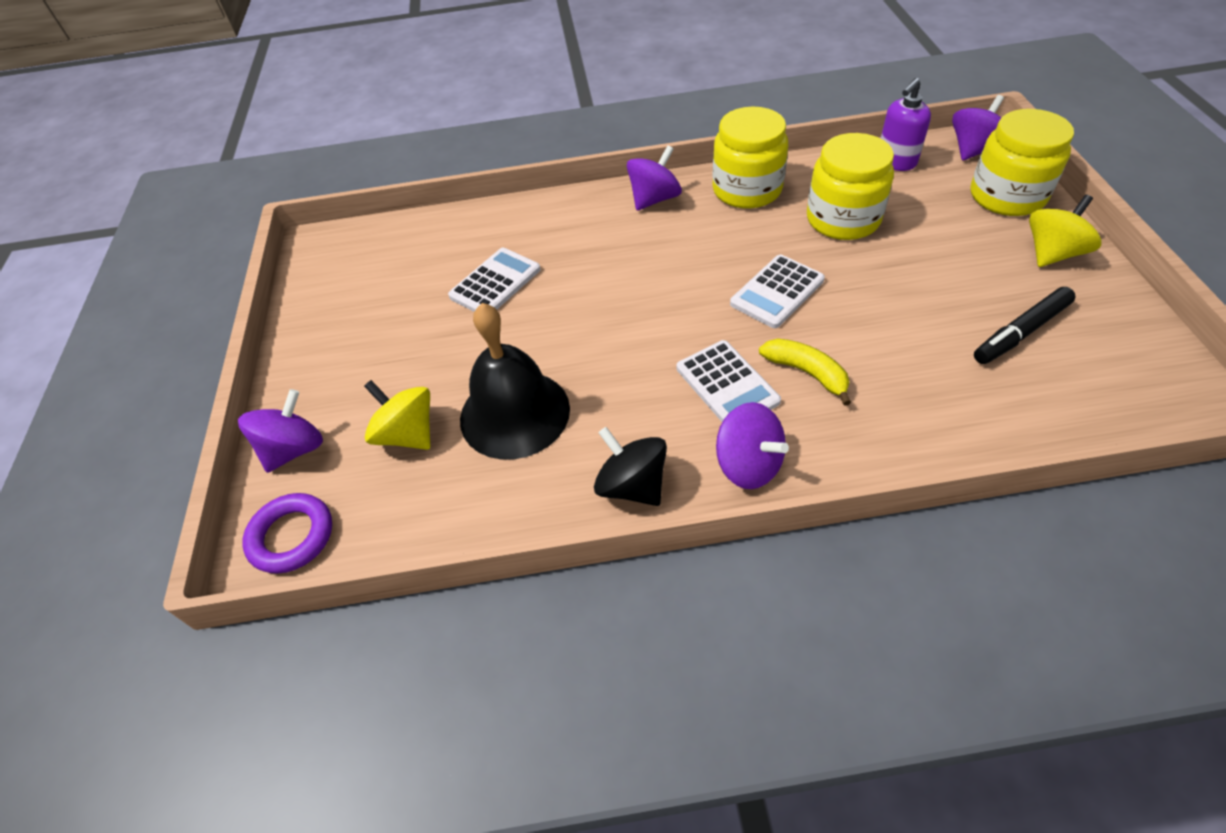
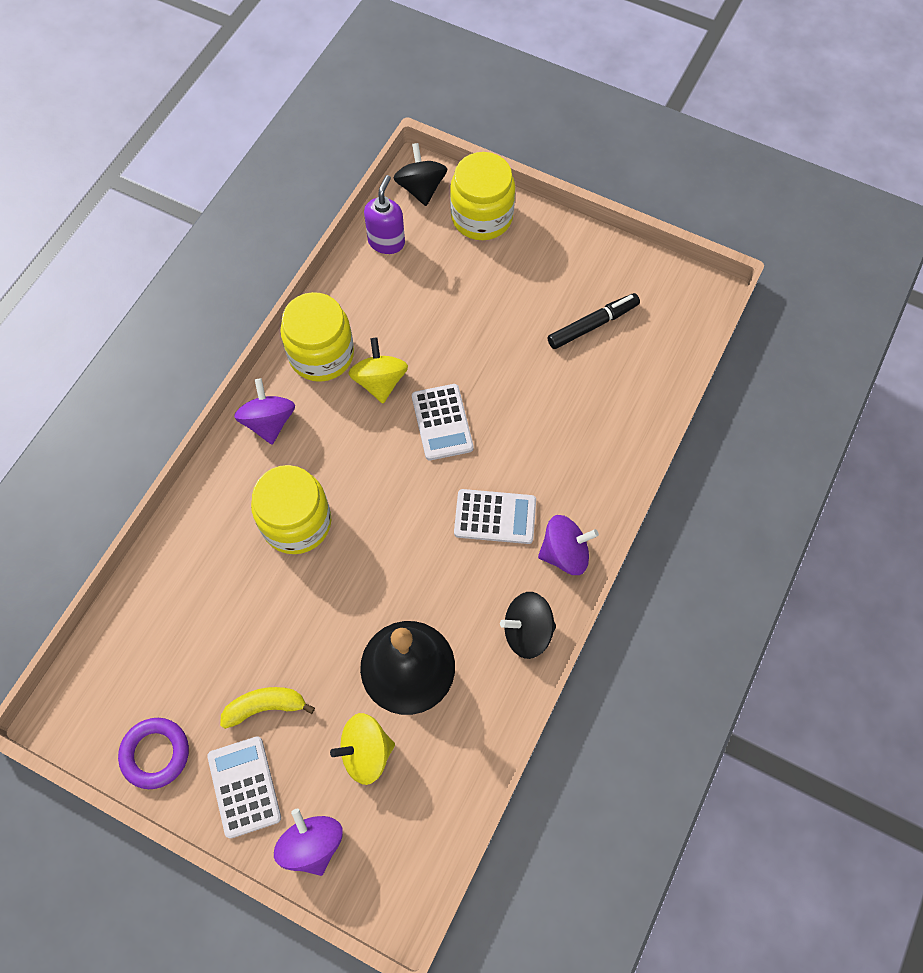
camera: 60 degrees left, 15 degrees up
purple ring [242,493,332,574] -> purple ring moved to [118,718,189,789]
white calculator [448,248,540,312] -> white calculator moved to [207,736,281,839]
yellow banana [759,338,851,406] -> yellow banana moved to [220,687,315,729]
yellow jar [807,133,894,240] -> yellow jar moved to [251,465,331,554]
purple soap dispenser [881,78,931,171] -> purple soap dispenser turned 150 degrees counterclockwise [364,175,405,254]
purple spinning top [952,95,1004,161] -> black spinning top [393,143,447,206]
black marker [974,287,1076,364] -> black marker turned 120 degrees counterclockwise [547,293,640,349]
yellow spinning top [1029,195,1102,267] -> yellow spinning top moved to [348,338,408,403]

